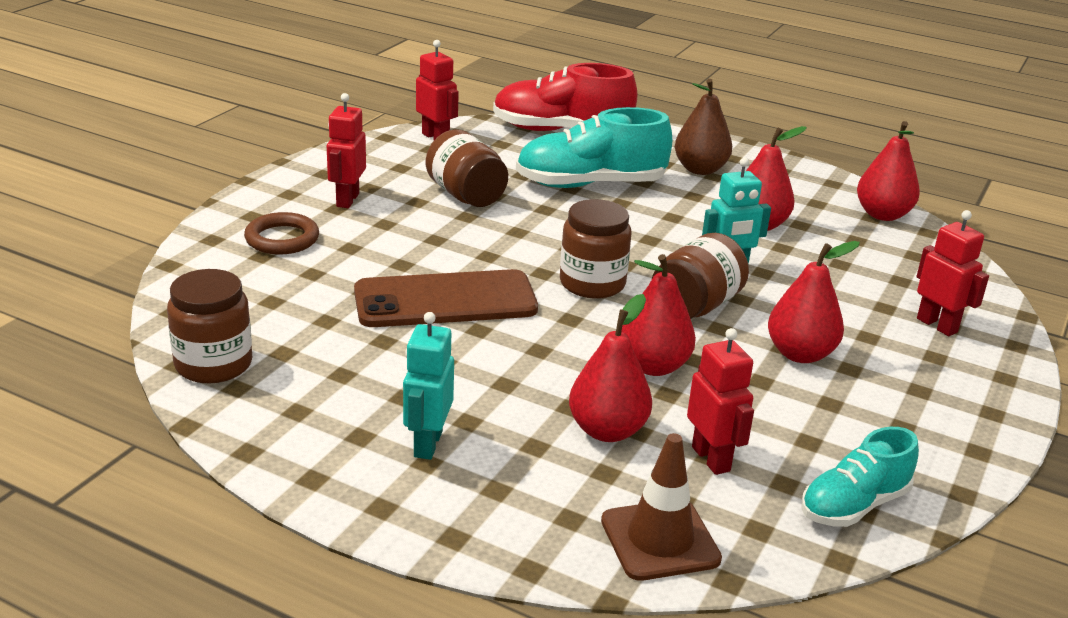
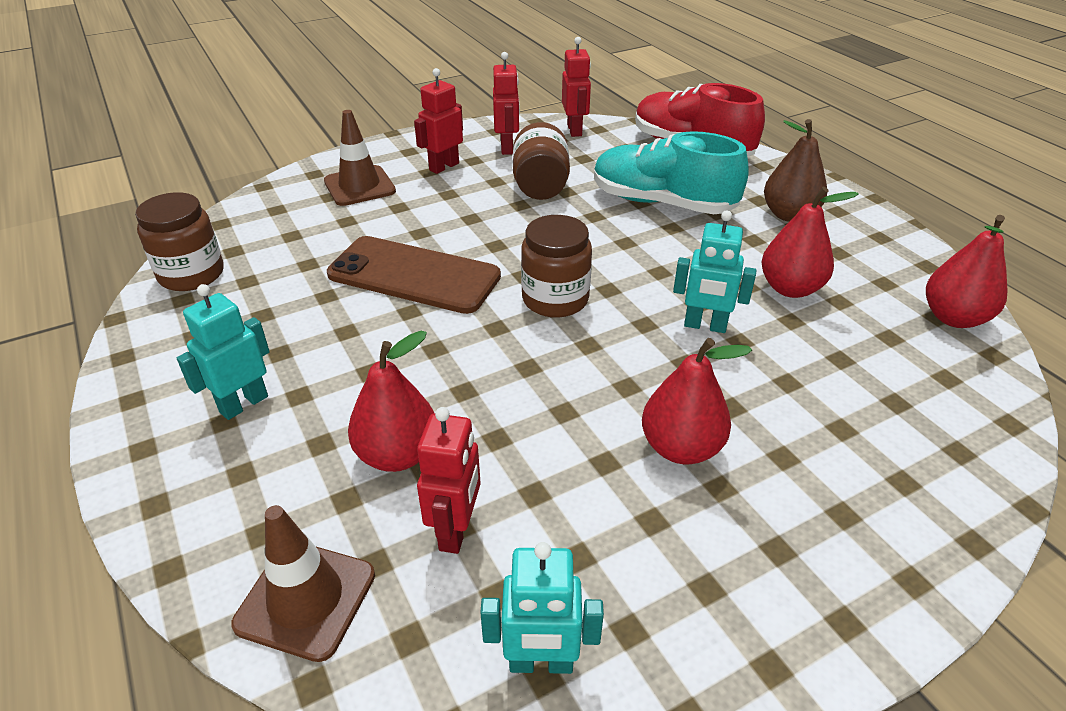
camera: 35 degrees right, 10 degrees up
brown ring [244,212,319,255] -> brown traffic cone [324,110,396,206]
red pear [621,254,696,376] -> none
brown jar [652,233,749,319] -> none
turquoise shoe [802,427,919,527] -> turquoise robot [480,542,604,674]
red robot [916,210,989,336] -> red robot moved to [493,52,520,155]

